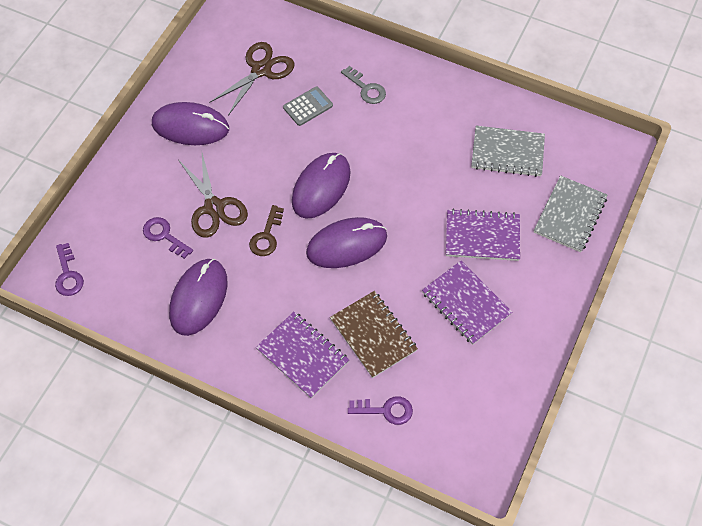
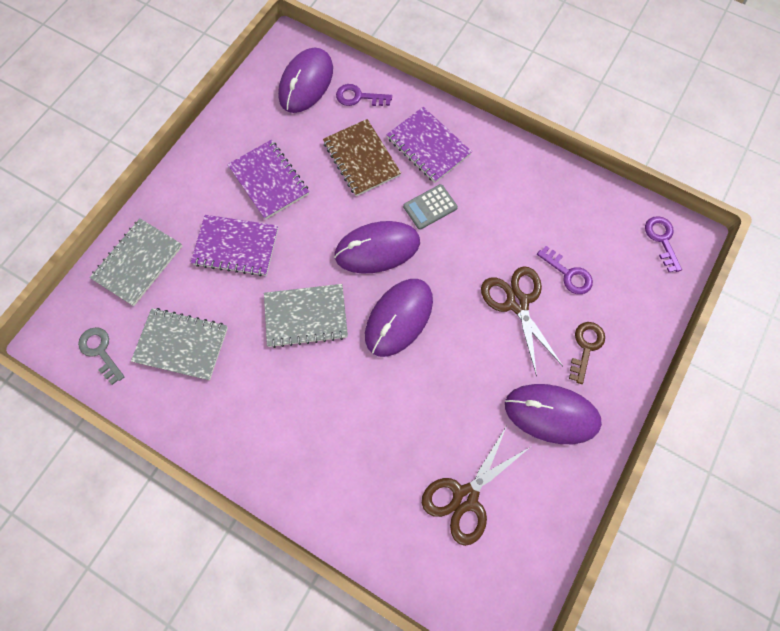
camera: 175 degrees left, 10 degrees up
purple mouse [169,259,228,336] -> purple mouse moved to [278,48,333,113]
brown key [249,205,284,256] -> brown key moved to [569,322,605,384]
grey calculator [283,87,333,126] -> grey calculator moved to [403,184,458,230]
grey key [341,66,386,104] -> grey key moved to [78,327,124,385]
none -> grey notebook [264,284,348,348]

